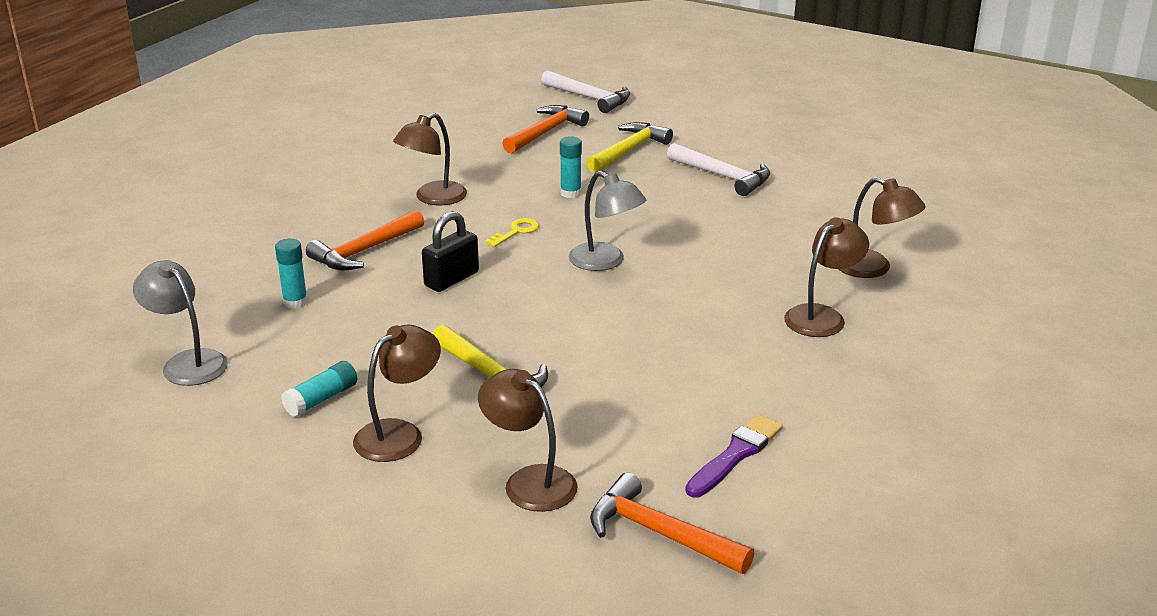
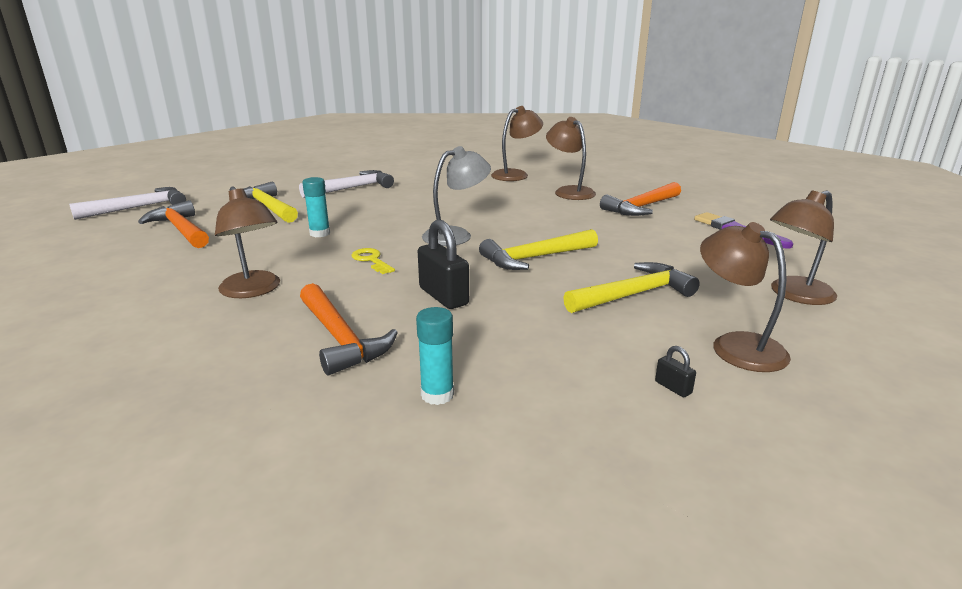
camera: 75 degrees left, 5 degrees down
grey lamp [133,260,228,386] -> none
turquoise glue stick [281,361,357,417] -> black padlock [655,346,696,397]
orange hammer [590,473,754,574] -> orange hammer moved to [600,182,681,216]
none -> yellow hammer [479,229,598,270]

